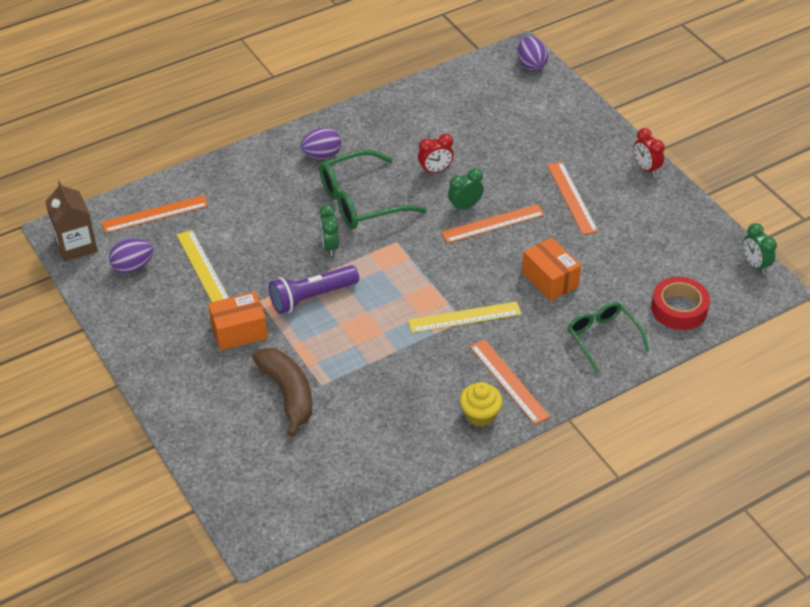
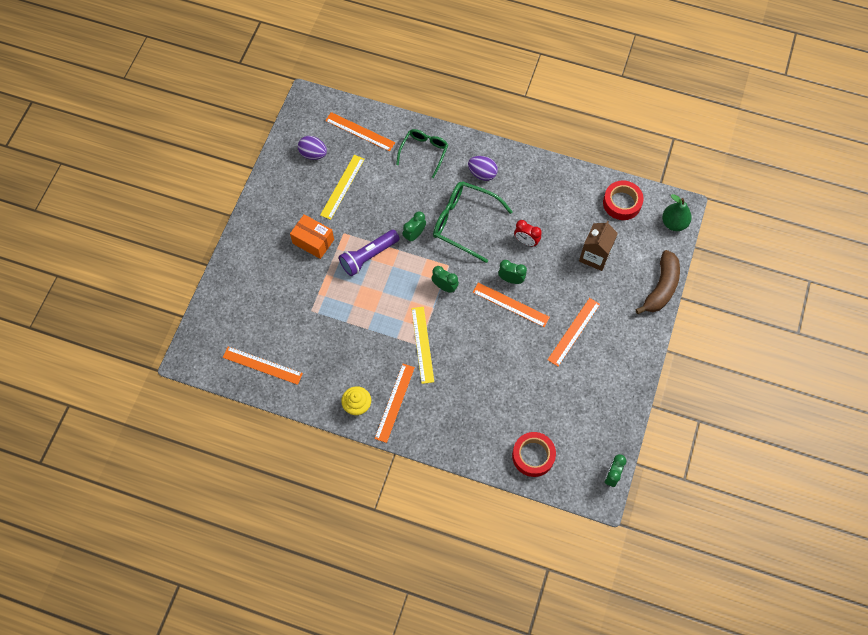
camera: 50 degrees right, 20 degrees up
brown carton [45,181,97,262] -> brown carton moved to [579,221,618,271]
brown banana [252,348,312,437] -> brown banana moved to [635,250,680,314]
purple flashlight [269,265,359,314] -> purple flashlight turned 60 degrees counterclockwise [339,230,400,276]
yellow ruler [408,301,522,333] -> yellow ruler turned 45 degrees clockwise [411,307,434,384]
purple egg [518,37,548,71] -> green pear [662,194,692,231]
orange box [522,237,581,301] -> none
green glasses [567,302,649,373] -> green glasses moved to [396,129,448,178]
red clock [633,128,665,176] -> none
none -> orange ruler [223,347,303,385]
none -> green clock [431,266,459,293]
none -> red tape [603,180,644,220]

